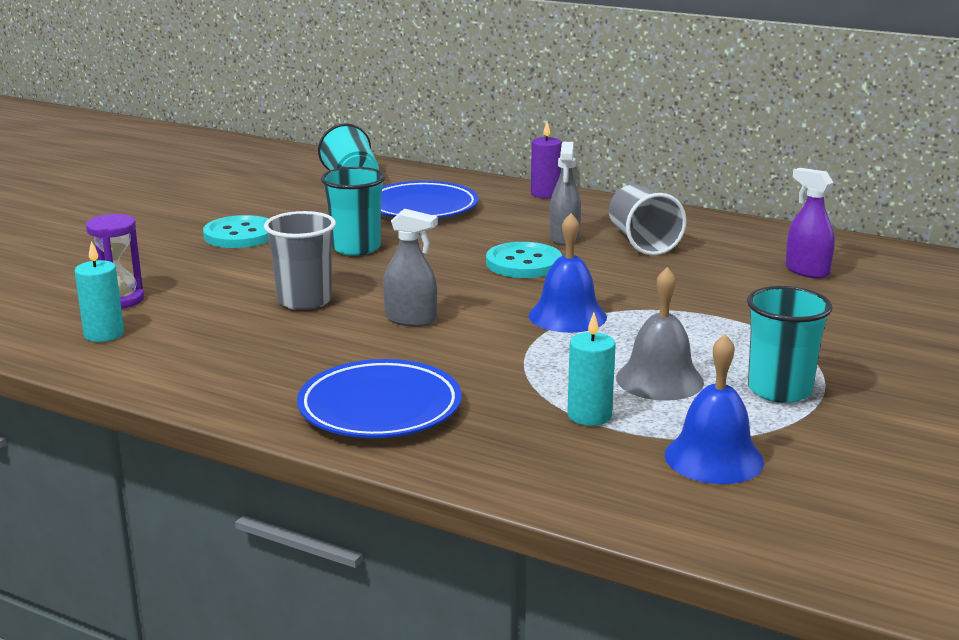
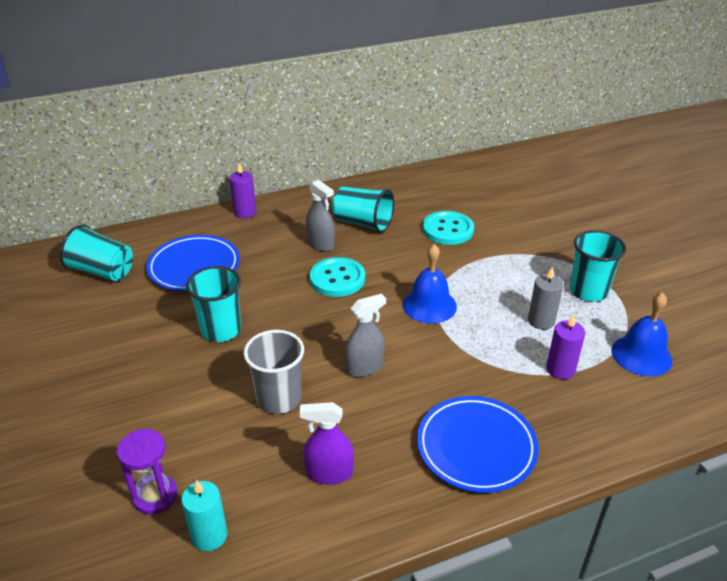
camera: 50 degrees left, 15 degrees up
turquoise button [203,215,269,248] -> turquoise button moved to [423,211,474,245]
turquoise candle [567,313,616,426] -> purple candle [546,314,585,379]
grey cup [609,185,687,255] -> turquoise cup [332,187,394,233]
grey bell [616,267,704,401] -> grey candle [528,267,563,330]
purple spray bottle [785,168,835,279] -> purple spray bottle moved to [300,402,354,485]

